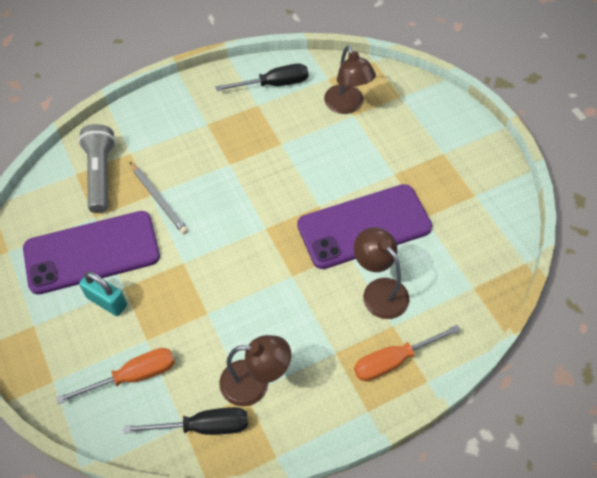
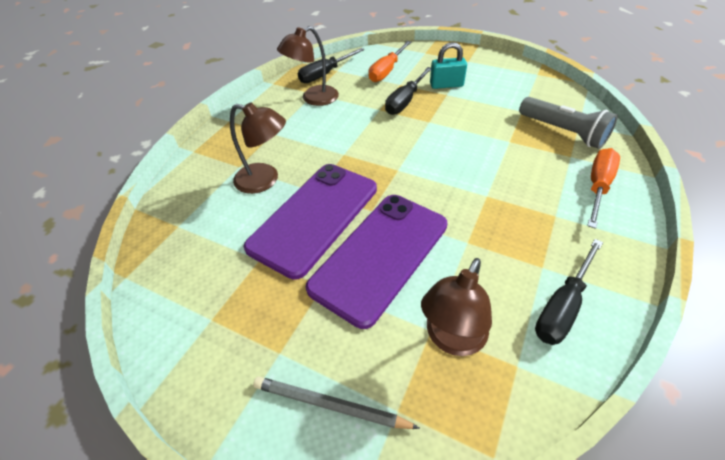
camera: 145 degrees right, 10 degrees down
purple phone [23,211,160,295] -> purple phone moved to [306,195,448,329]
grey pencil [130,162,188,234] -> grey pencil moved to [253,376,420,429]
brown lamp [324,46,376,114] -> brown lamp turned 90 degrees counterclockwise [421,258,492,356]
orange screwdriver [354,325,461,381] -> orange screwdriver moved to [587,148,620,229]
none -> black screwdriver [385,67,431,115]

